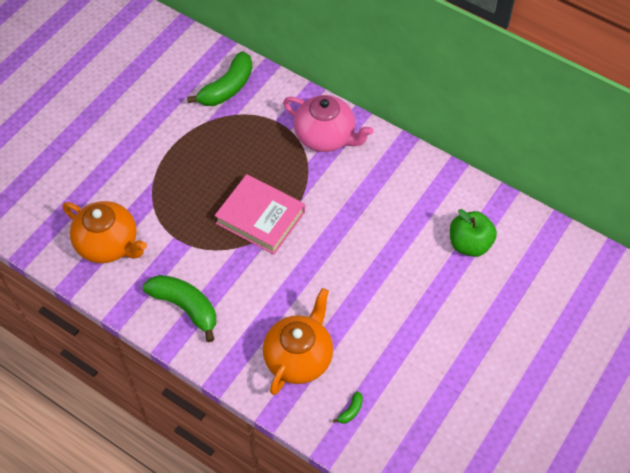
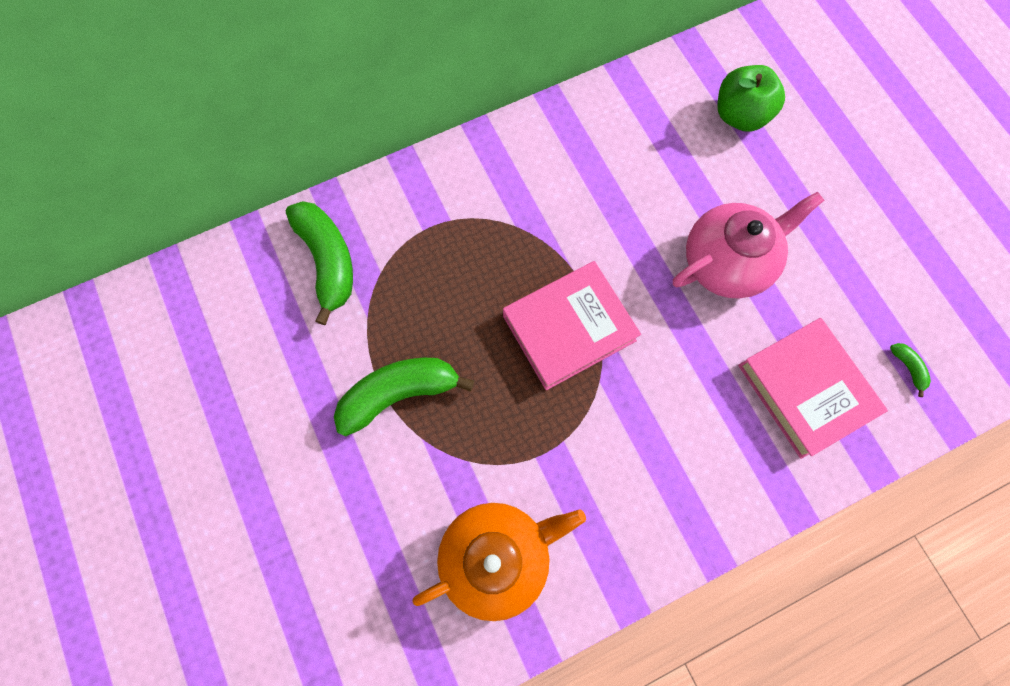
camera: 60 degrees left, 15 degrees up
green banana [143,275,216,342] -> green banana moved to [334,358,474,436]
orange teapot [263,288,333,395] -> pink book [738,318,888,459]
pink teapot [283,95,374,152] -> pink teapot moved to [673,192,824,298]

